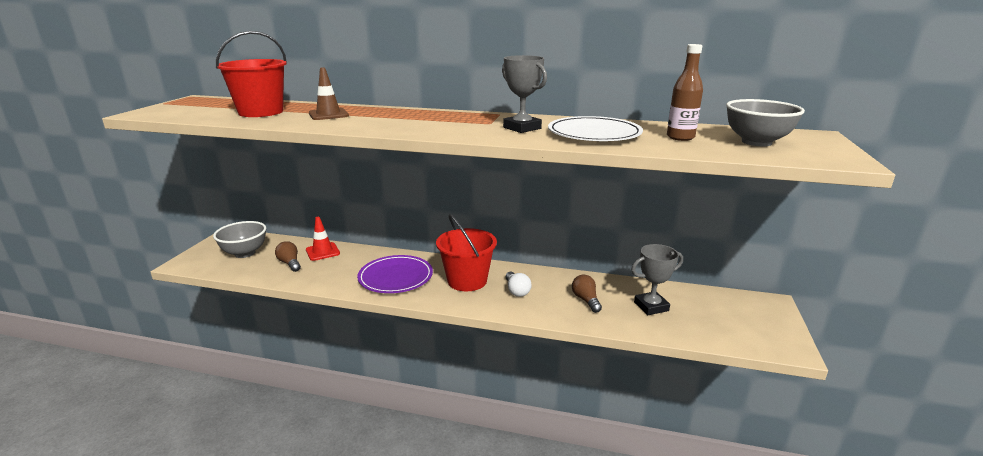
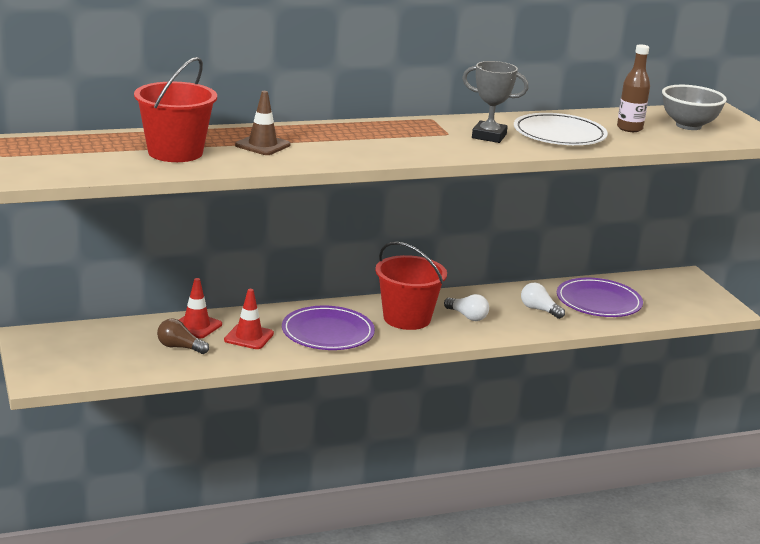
camera: 35 degrees left, 0 degrees up
grey bowl [213,221,266,258] -> none
brown light bulb [572,275,602,313] -> white light bulb [521,283,565,319]
grey trophy [631,244,683,315] -> purple plate [557,278,643,317]
none -> red traffic cone [224,289,274,349]

